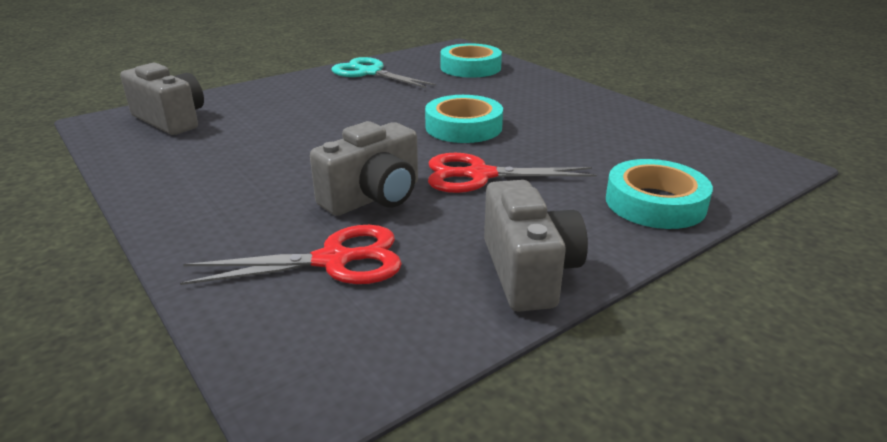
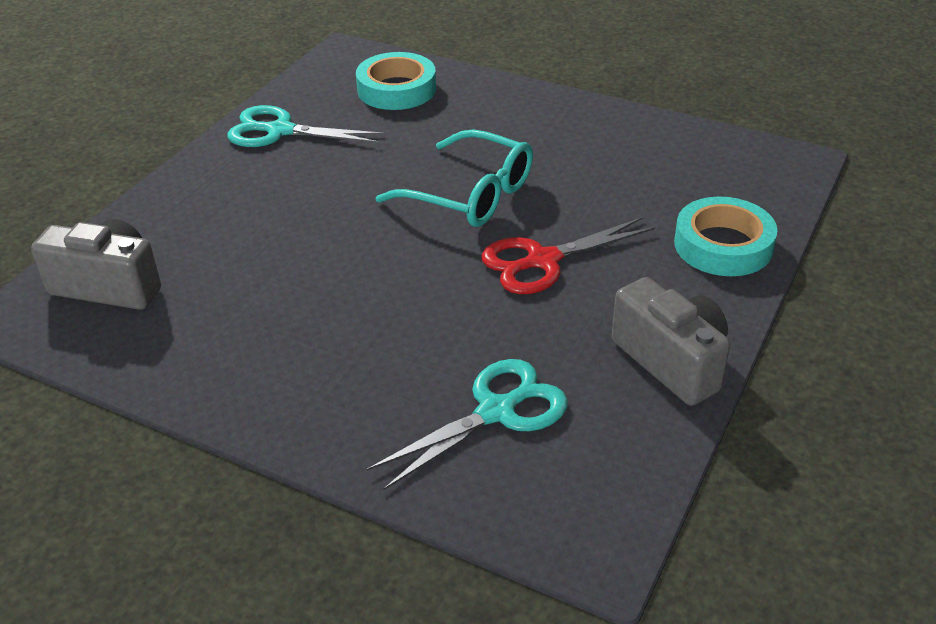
camera: 25 degrees left, 10 degrees up
red scissors [180,225,402,285] -> turquoise scissors [367,359,568,490]
grey camera [310,121,418,216] -> none
turquoise tape [425,95,503,143] -> turquoise glasses [376,129,533,227]

